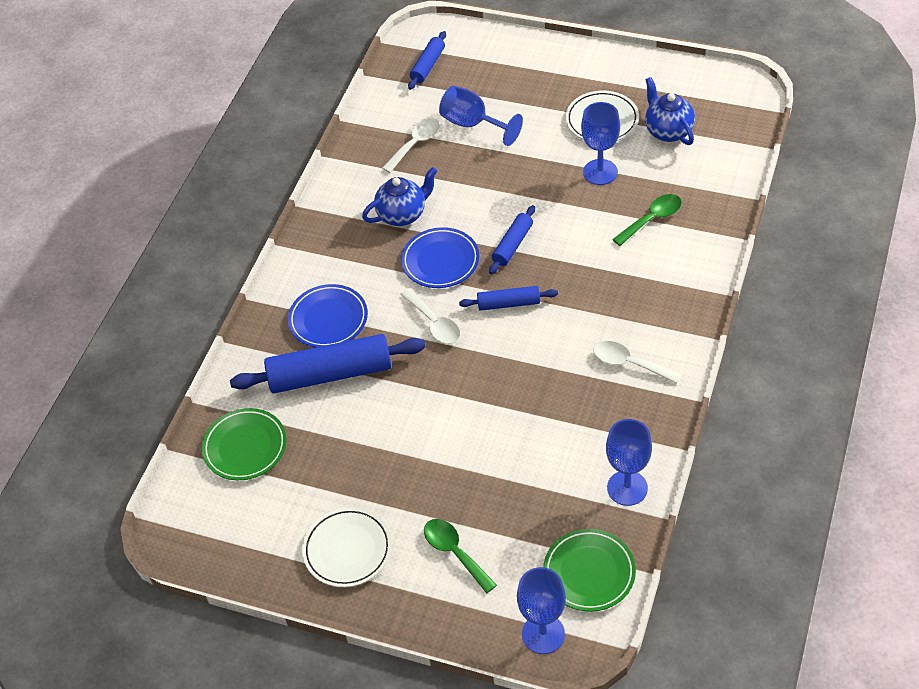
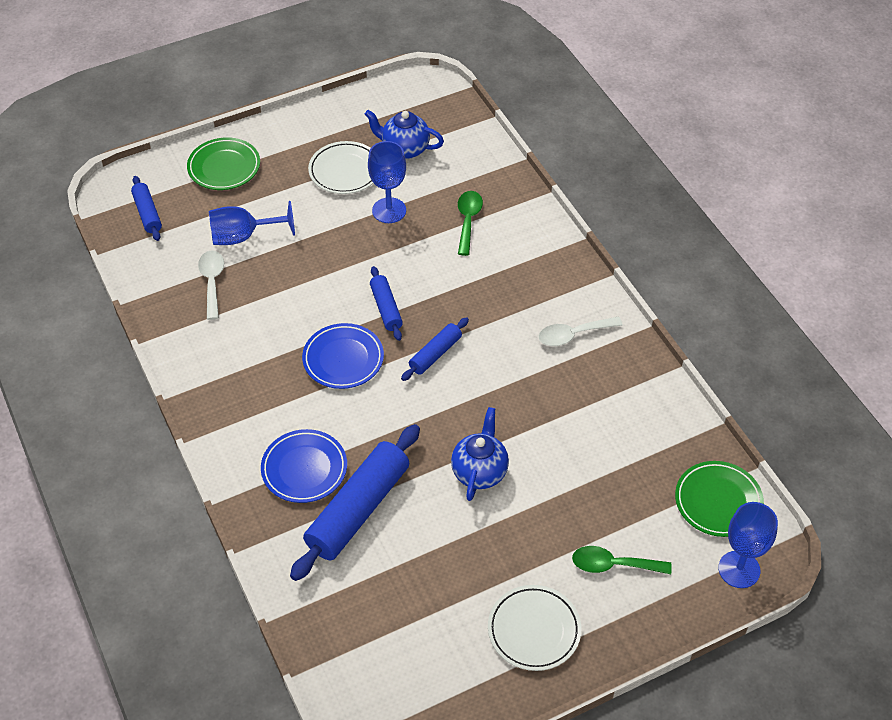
camera: 50 degrees left, 0 degrees up
green plate [202,408,287,480] -> green plate moved to [187,137,260,190]
blue teapot [362,167,437,226] -> blue teapot moved to [451,407,509,501]
white spoon [400,289,460,344] -> none
blue goblet [606,419,652,506] -> none

